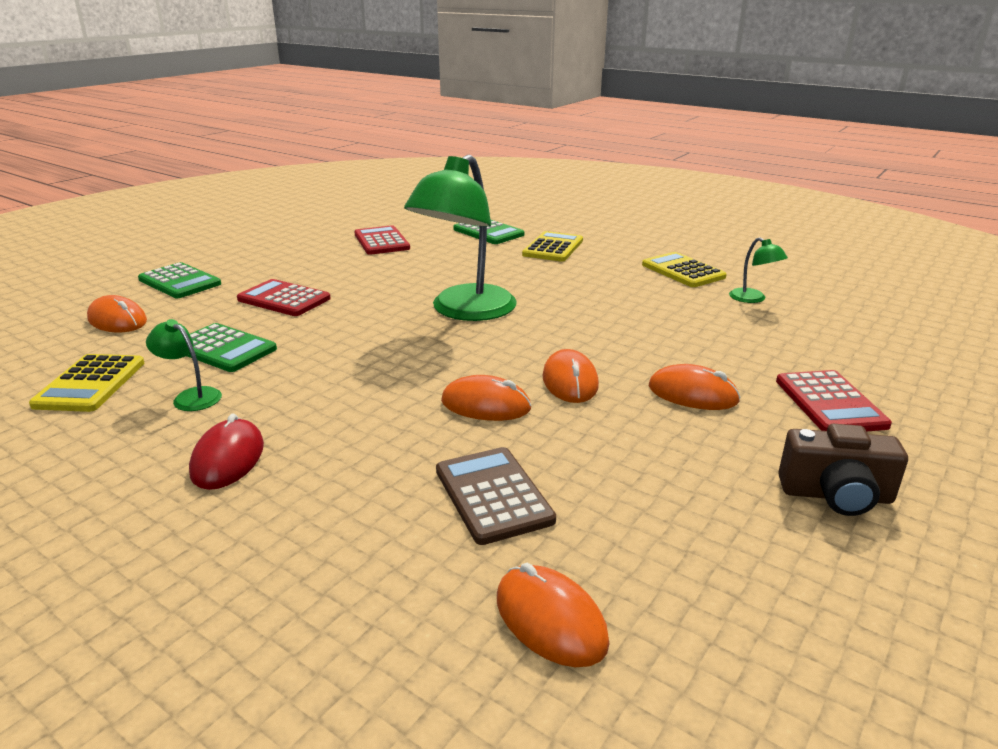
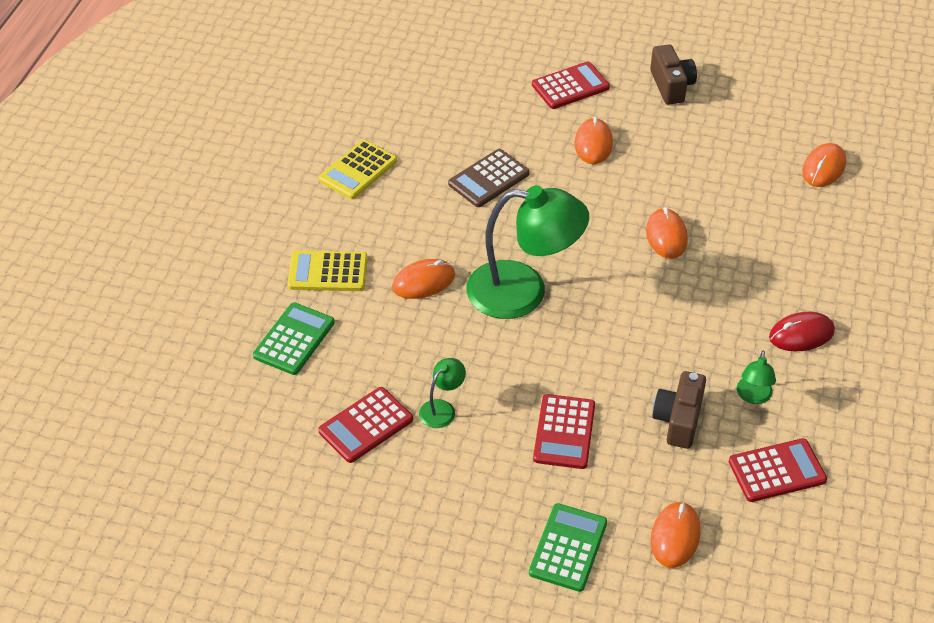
camera: 110 degrees left, 20 degrees up
yellow calculator [29,354,145,412] -> red calculator [729,438,827,502]
green calculator [187,323,277,372] -> brown camera [652,371,706,449]
brown calculator [436,447,556,545] -> brown calculator moved to [448,149,530,207]
orange mouse [542,349,599,403] -> orange mouse moved to [392,259,455,299]
green lamp [729,237,788,303] -> green lamp moved to [419,358,466,428]

